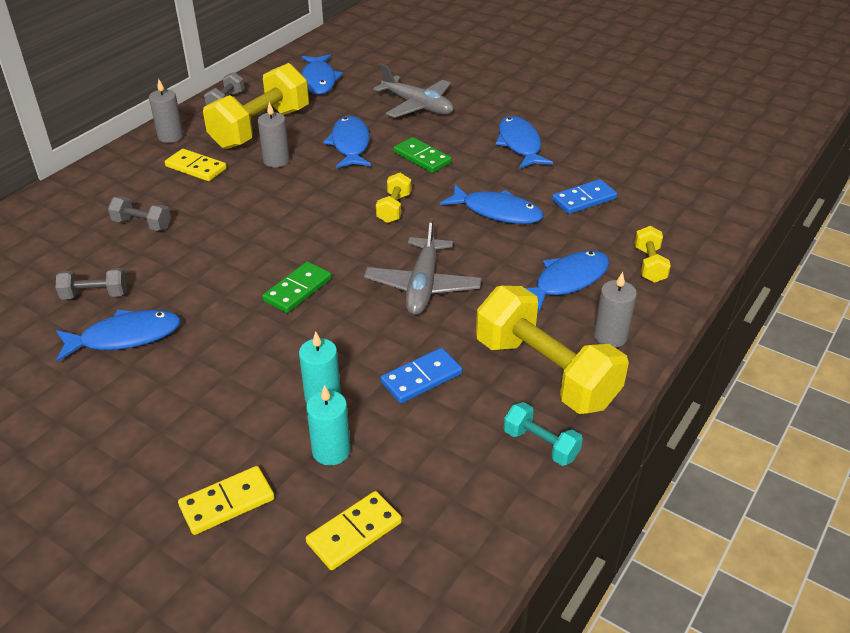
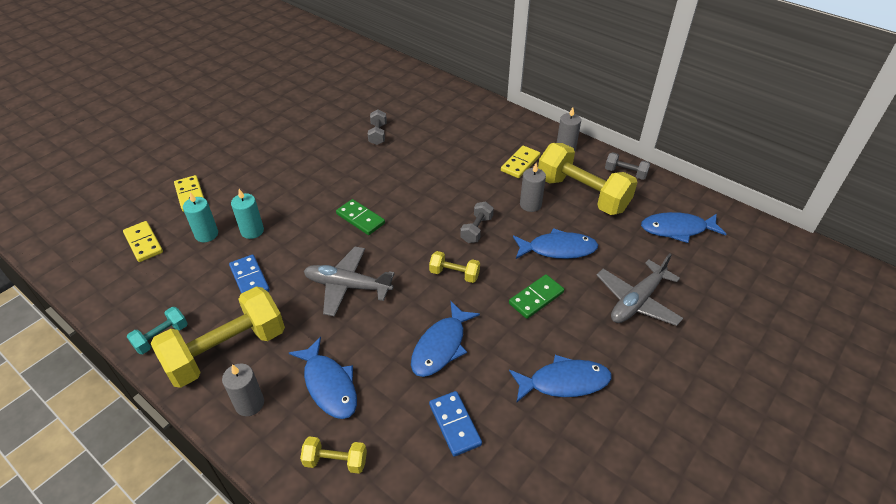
camera: 95 degrees right, 5 degrees up
blue fish [56,310,181,362] -> none
grey dumbbell [108,197,171,231] -> grey dumbbell moved to [460,202,494,243]

